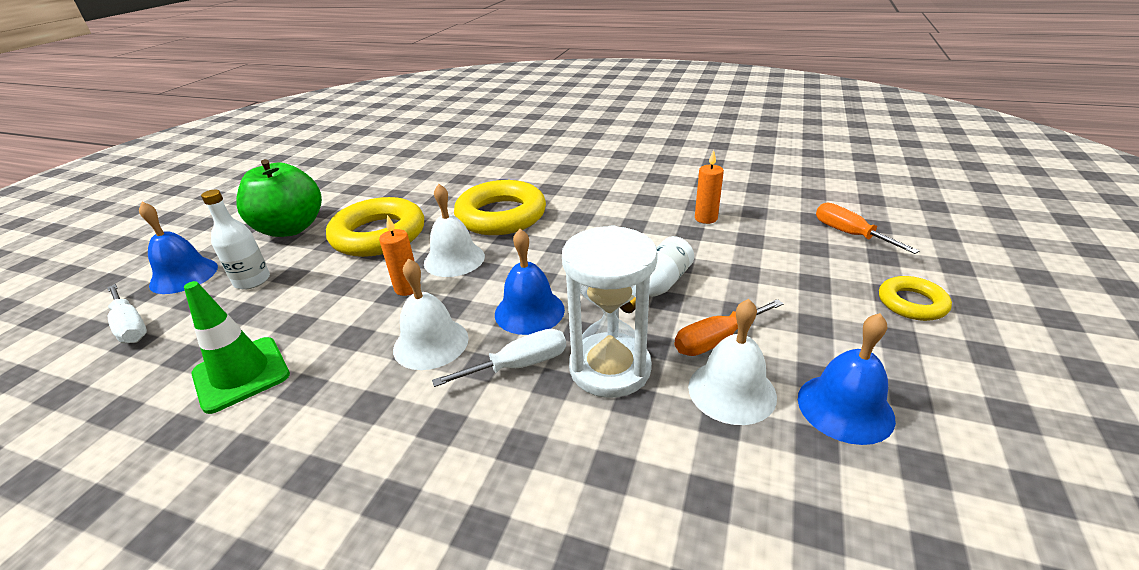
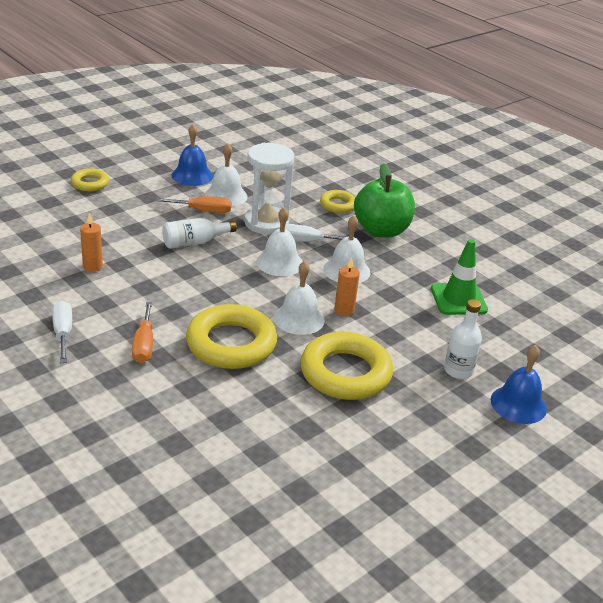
camera: 155 degrees left, 0 degrees up
white screwdriver [107,284,147,343] -> white screwdriver moved to [52,301,72,363]
green apple [236,159,322,237] -> green apple moved to [354,163,415,238]
blue bell [495,229,565,335] -> white bell [256,207,303,276]
orange screwdriver [816,202,920,254] -> orange screwdriver moved to [132,302,153,363]
none -> yellow ring [320,190,355,213]

